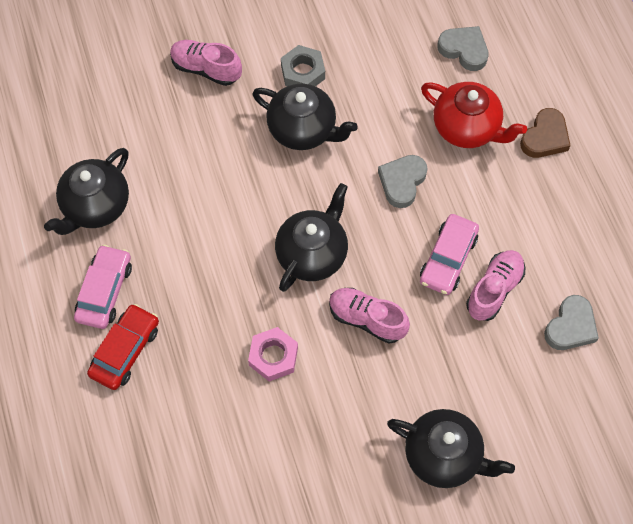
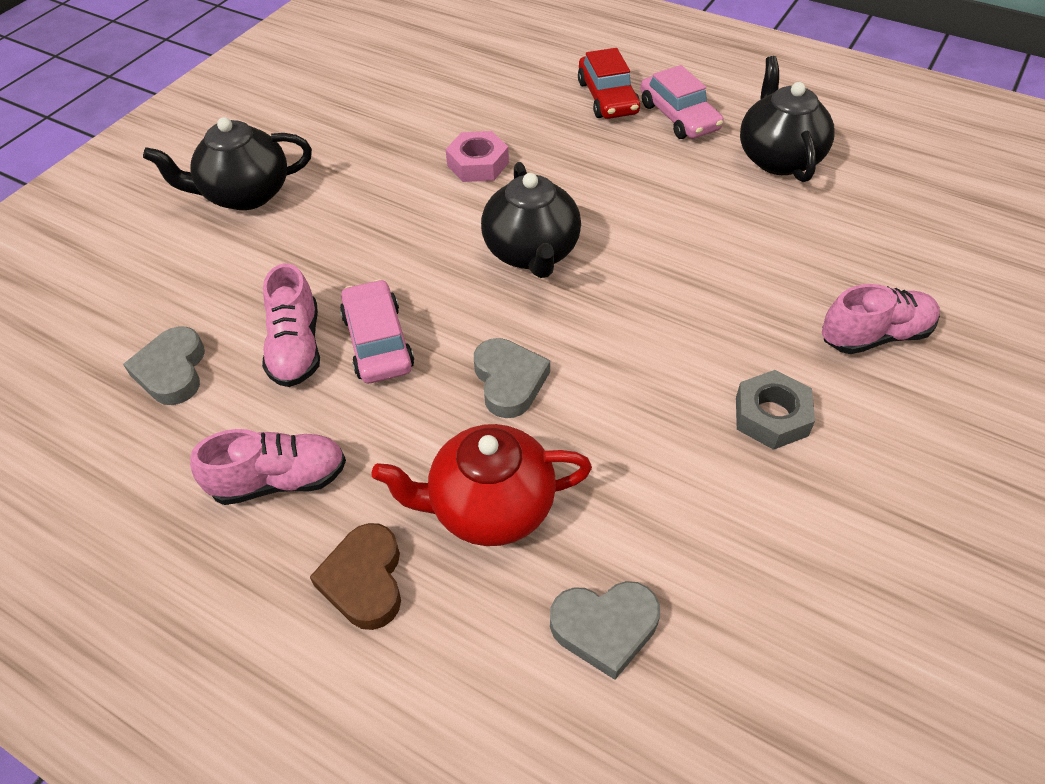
camera: 140 degrees right, 15 degrees down
black teapot [252,84,358,150] -> none
pink shoe [329,288,410,343] -> pink shoe moved to [190,429,346,505]

